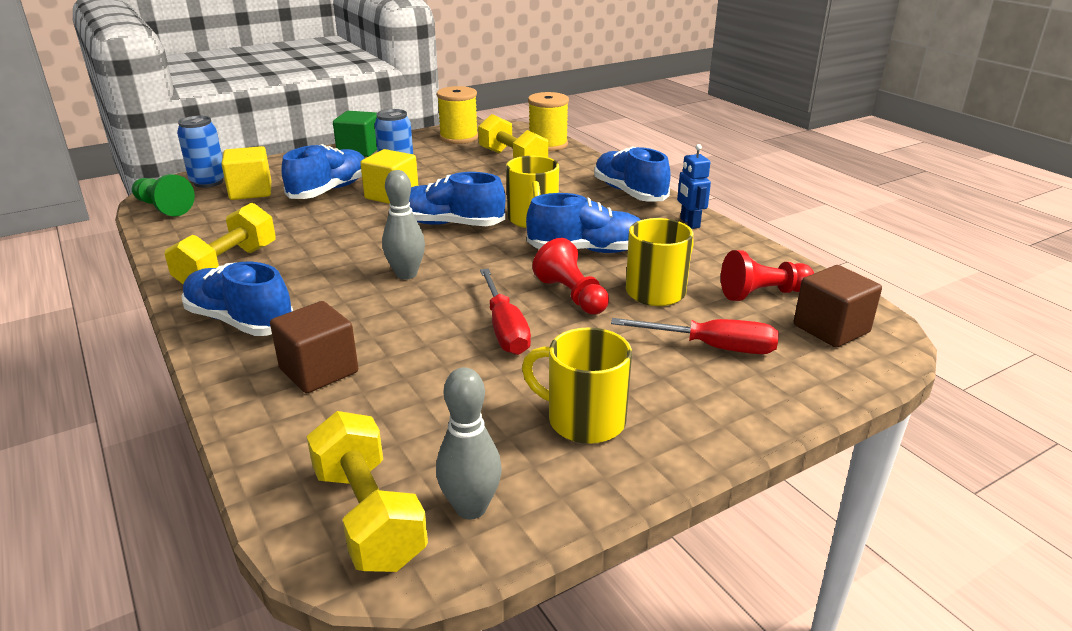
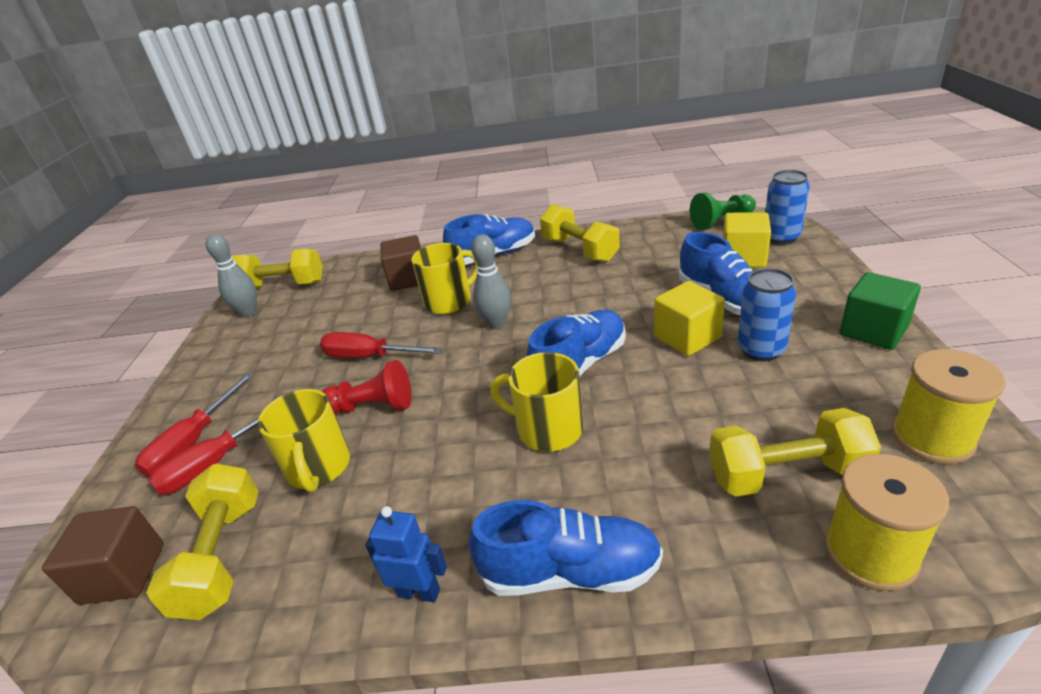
camera: 125 degrees right, 5 degrees up
yellow mug [522,327,632,444] -> yellow mug moved to [411,243,478,314]
blue shoe [526,193,641,253] -> none
red pawn [721,250,814,301] -> yellow dumbbell [146,464,259,620]
none -> red screwdriver [135,372,255,477]

